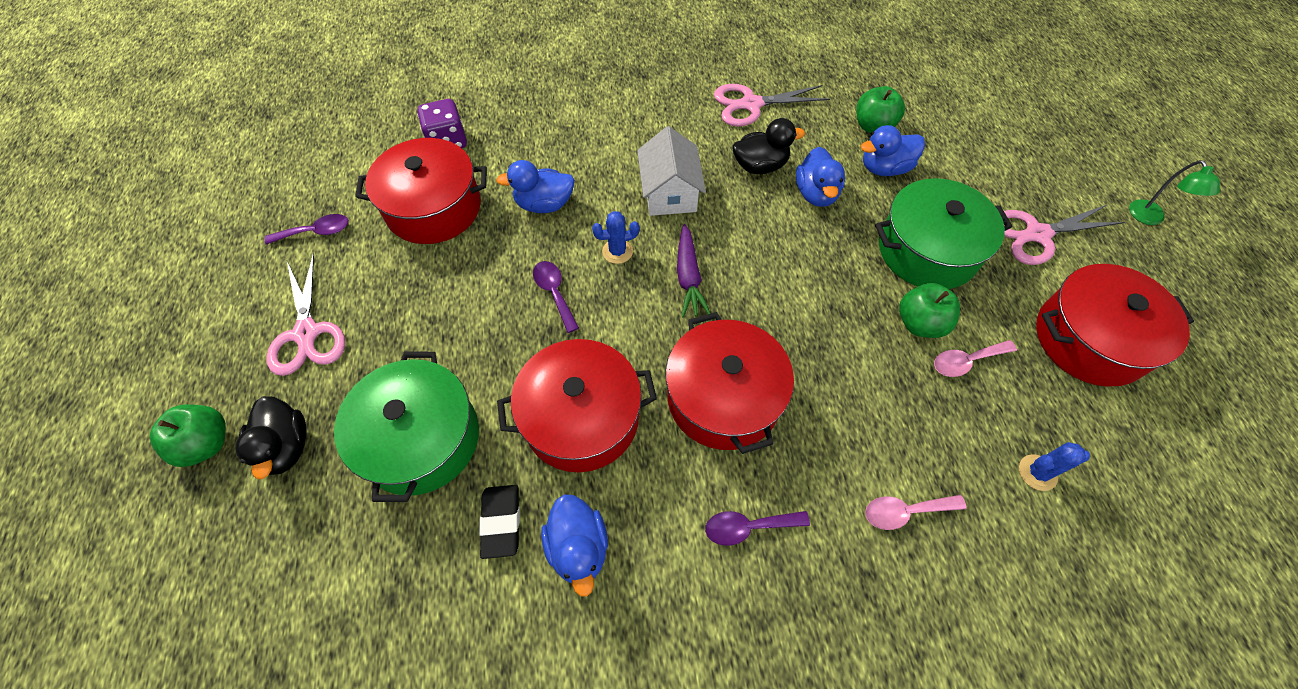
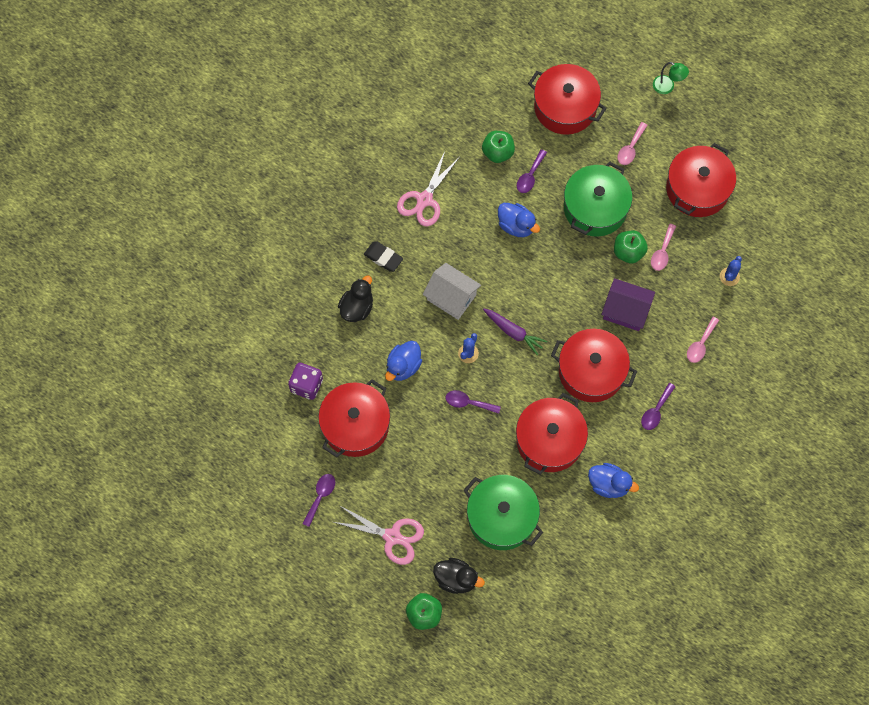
camera: 50 degrees left, 10 degrees up
black eraser [479,485,520,559] -> black eraser moved to [364,241,403,272]
black duck [732,118,805,174] -> black duck moved to [338,275,373,322]
blue duck [861,125,925,176] -> purple spoon [517,149,547,193]
pink scissors [1004,204,1124,265] -> pink spoon [617,122,648,165]
none -> red pot [528,64,607,135]
none -> purple house [602,278,655,331]

